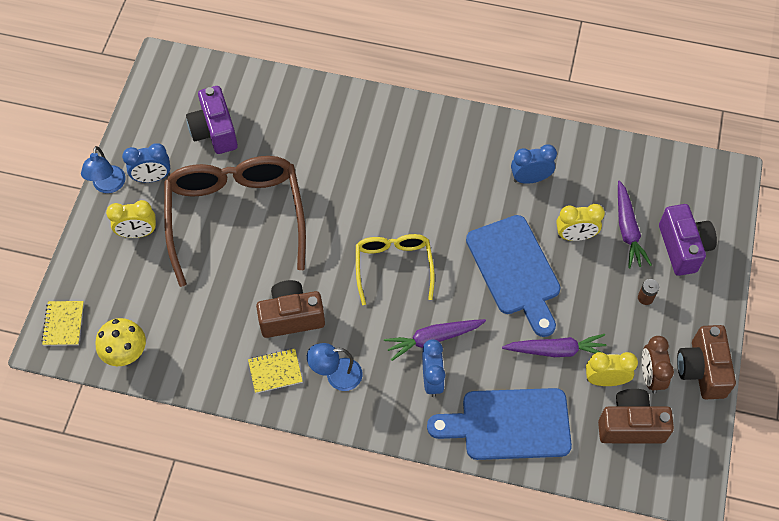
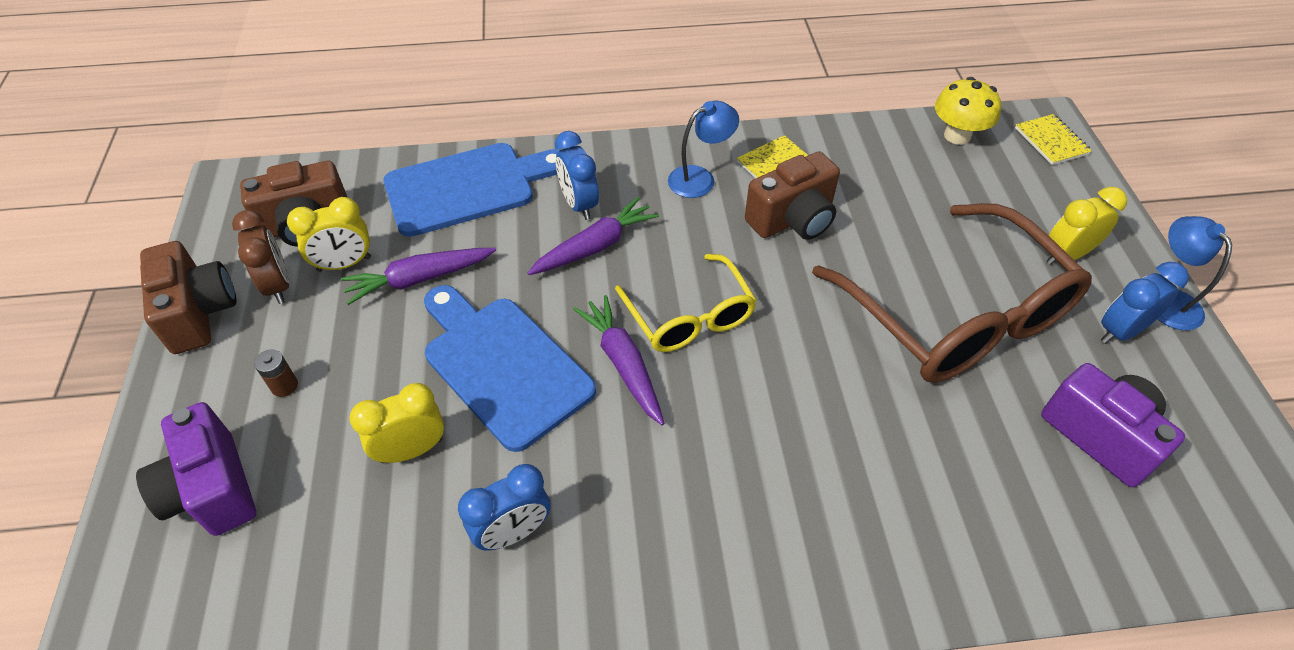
camera: 160 degrees right, 10 degrees down
purple carrot [618,180,652,268] -> purple carrot moved to [573,295,664,425]

